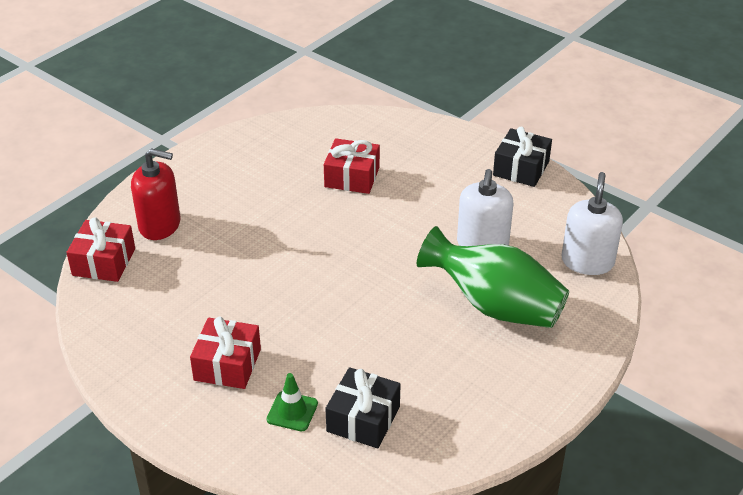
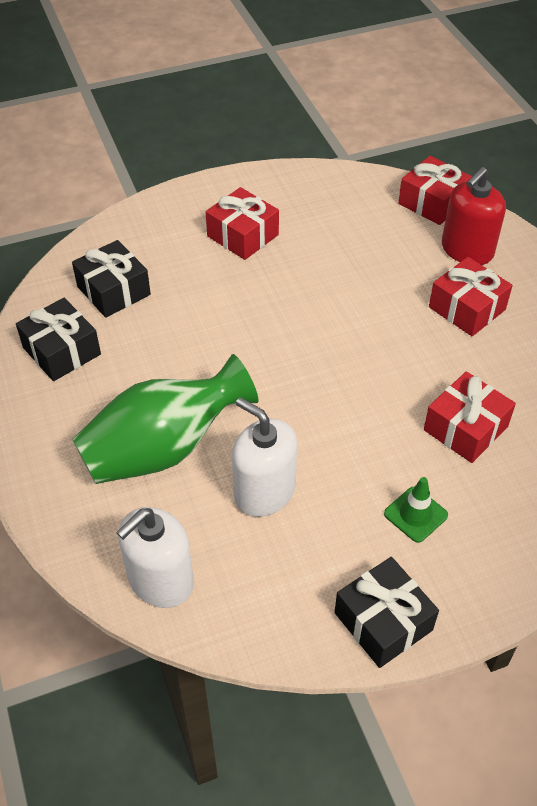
camera: 120 degrees right, 10 degrees up
green traffic cone [267,373,318,431] -> green traffic cone moved to [384,477,448,543]
white soap dispenser [562,172,623,275] -> white soap dispenser turned 90 degrees clockwise [116,507,194,608]
none -> black gift [16,298,101,381]
none -> red gift [429,257,513,336]

